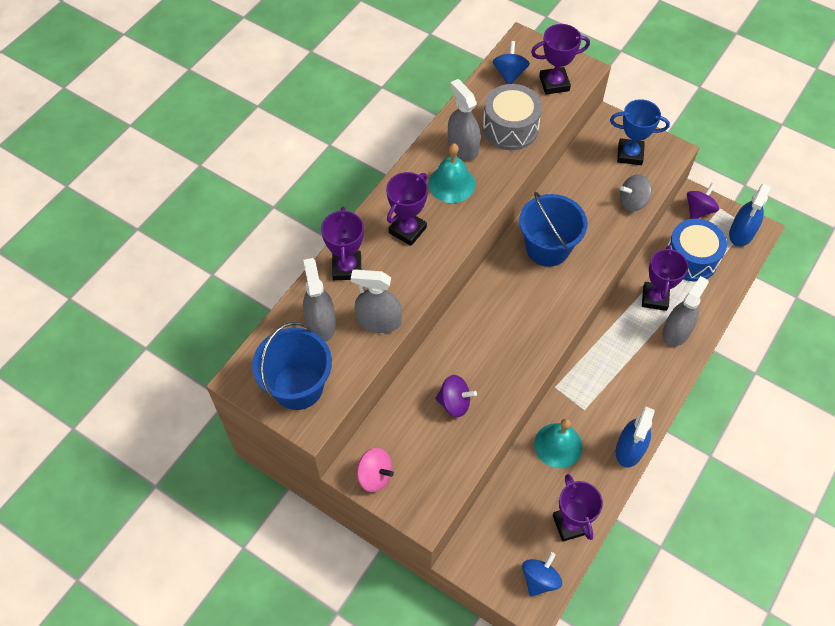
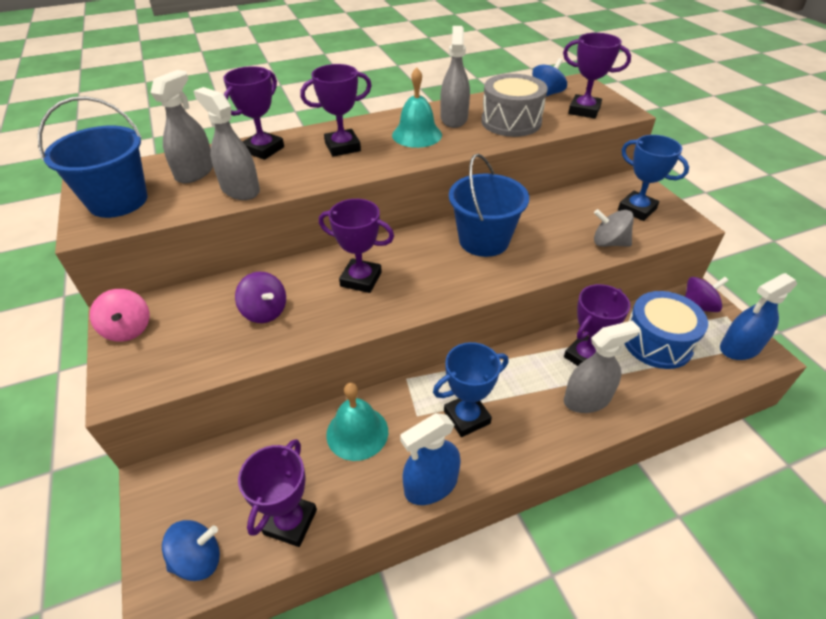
camera: 35 degrees right, 15 degrees down
none -> purple trophy [319,199,394,293]
none -> blue trophy [433,342,509,437]

